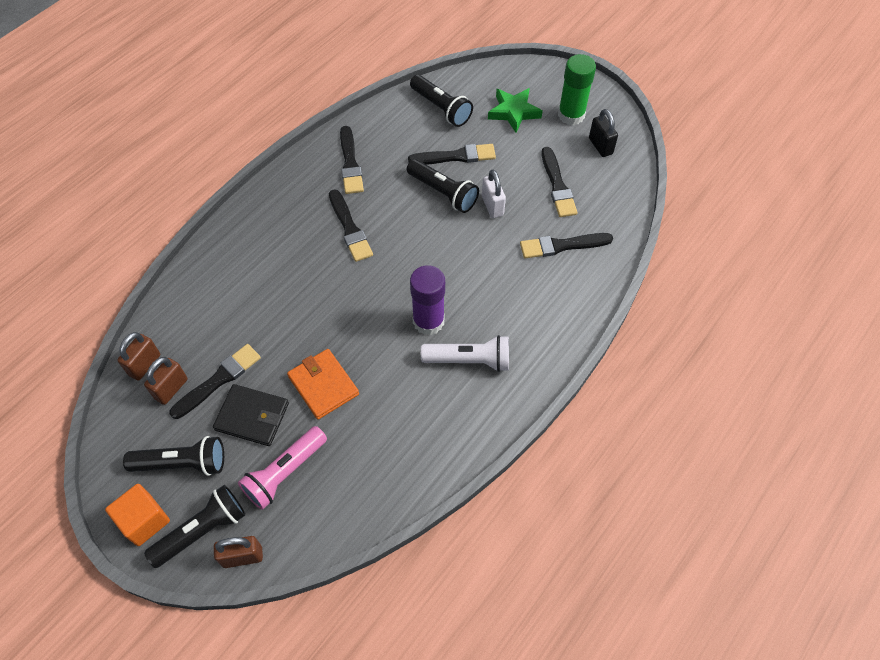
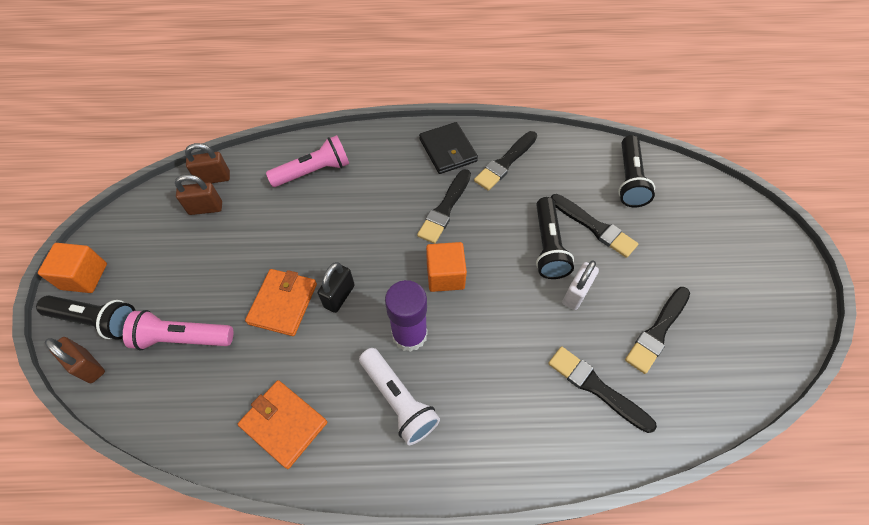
camera: 50 degrees right, 0 degrees up
black flashlight [123,436,224,476] -> none
black brush [169,344,261,419] -> none
black wallet [213,384,289,446] -> black wallet moved to [419,122,478,174]
green star [488,88,543,133] -> none
green glue stick [558,54,596,125] -> none
black padlock [589,109,618,157] -> black padlock moved to [318,262,355,313]
none -> orange wallet [238,380,327,469]
none -> pink flashlight [266,135,349,187]
none -> orange cube [426,242,467,292]

